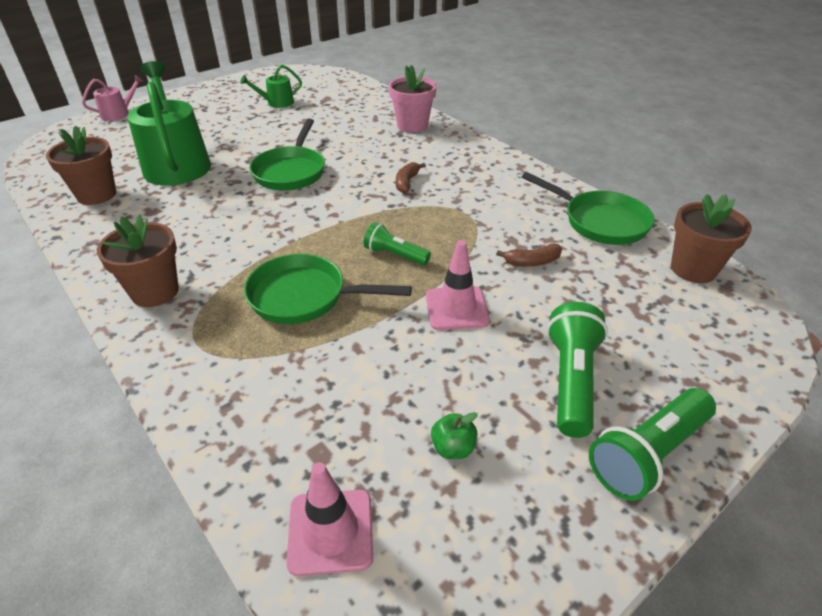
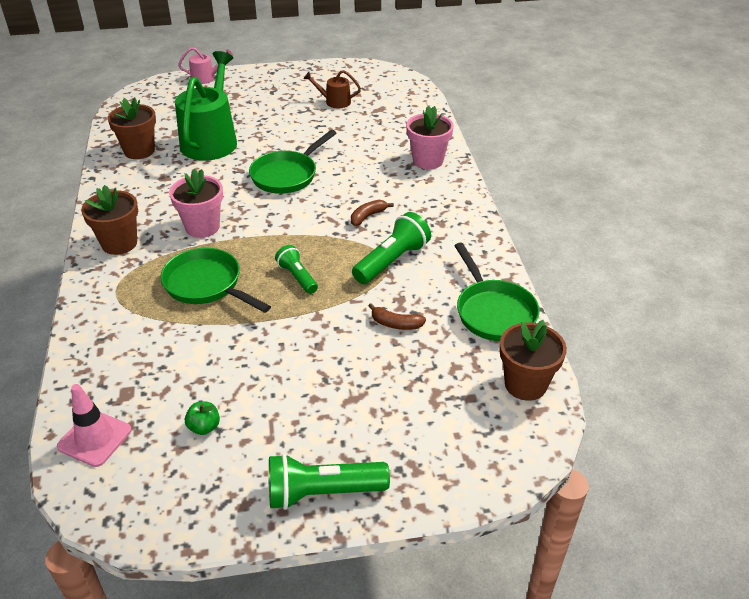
camera: 30 degrees right, 0 degrees up
green watering can [240,65,302,108] -> brown watering can [304,70,361,108]
pink traffic cone [426,240,490,330] -> none
green flashlight [547,302,608,438] -> green flashlight moved to [352,212,431,284]
none -> pink flower pot [169,169,223,238]

